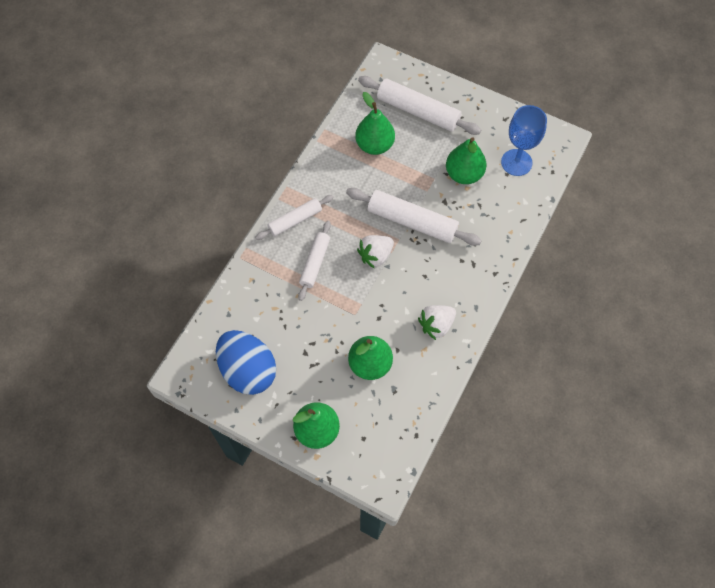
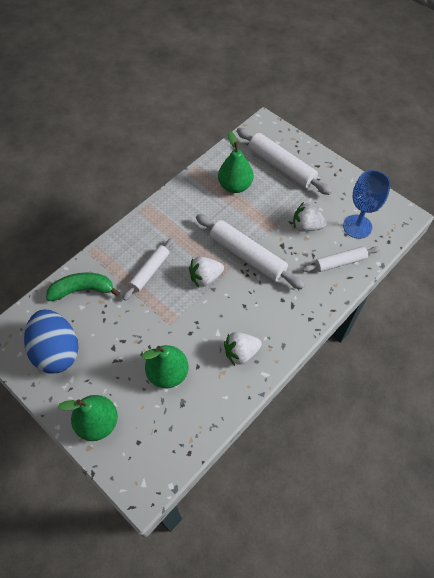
camera: 15 degrees right, 5 degrees down
white rolling pin [255,195,334,240] -> white rolling pin moved to [302,246,380,272]
green pear [446,137,487,184] -> white strawberry [293,202,327,232]
none -> green banana [46,272,120,301]

